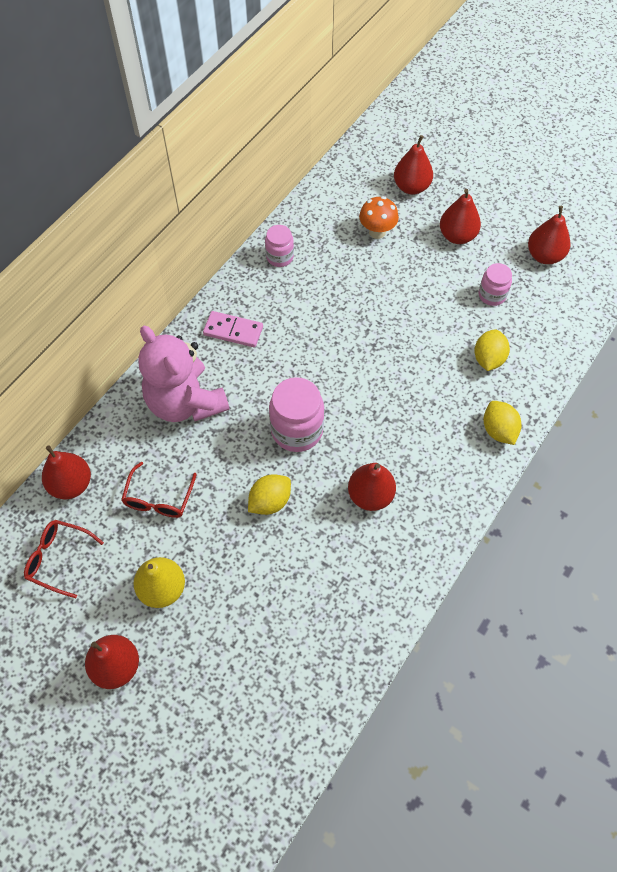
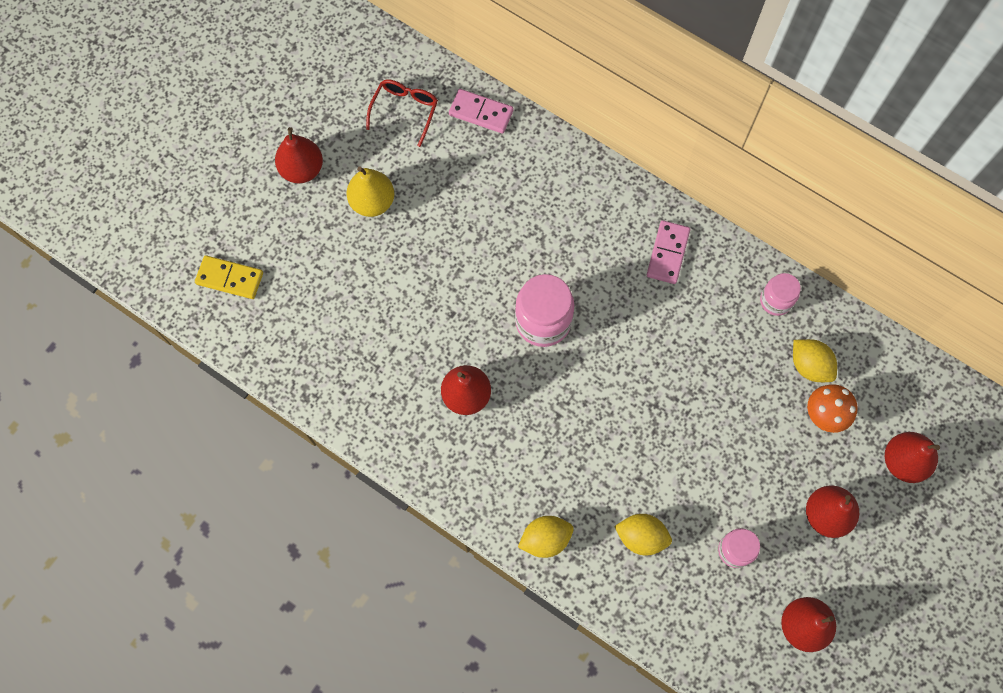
camera: 90 degrees right, 10 degrees up
red pear [42,445,91,499] -> pink domino [449,89,513,133]
red glasses [121,462,197,518] -> none
pink teddy bear [138,325,229,422] -> none
yellow lemon [248,474,291,515] -> yellow lemon moved to [793,339,837,382]
none -> yellow domino [195,255,263,299]

